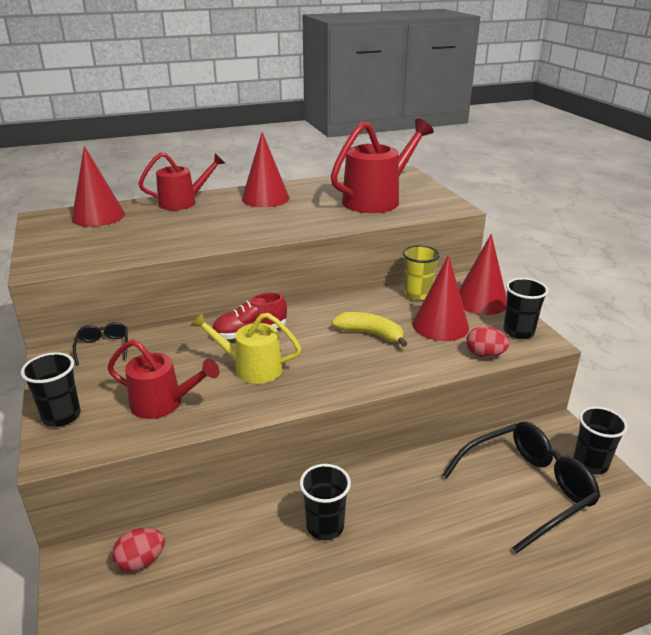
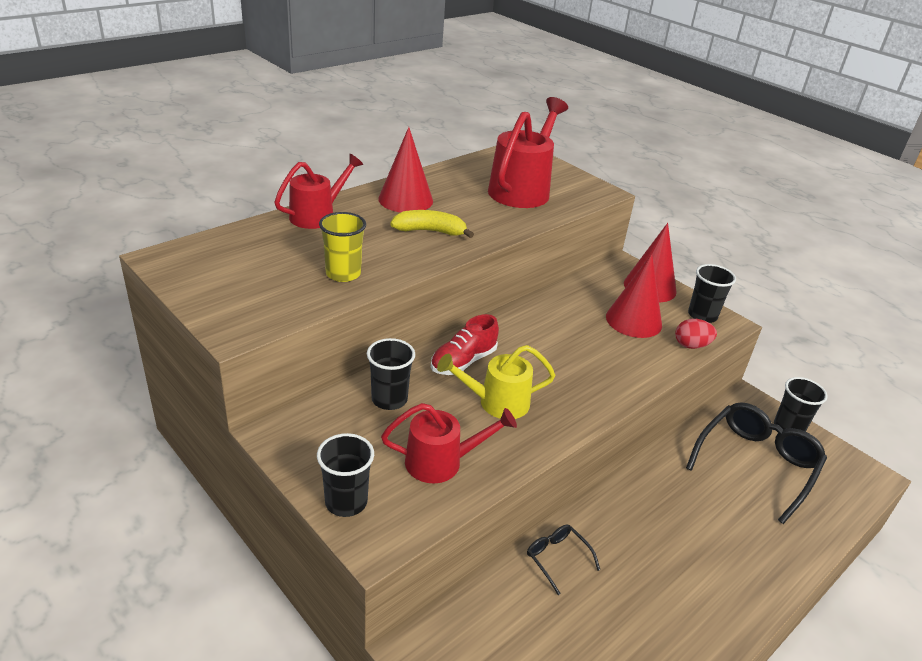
camera: 25 degrees left, 5 degrees up
red cone [72,146,125,227] -> none
black glasses [73,322,128,366] -> black glasses moved to [527,524,600,595]
red egg [112,528,165,572] -> none
black cup [300,464,351,540] -> black cup moved to [367,338,415,410]
yellow banana [332,312,408,347] -> yellow banana moved to [390,210,474,238]
yellow cup [403,245,440,301] -> yellow cup moved to [319,212,366,282]

